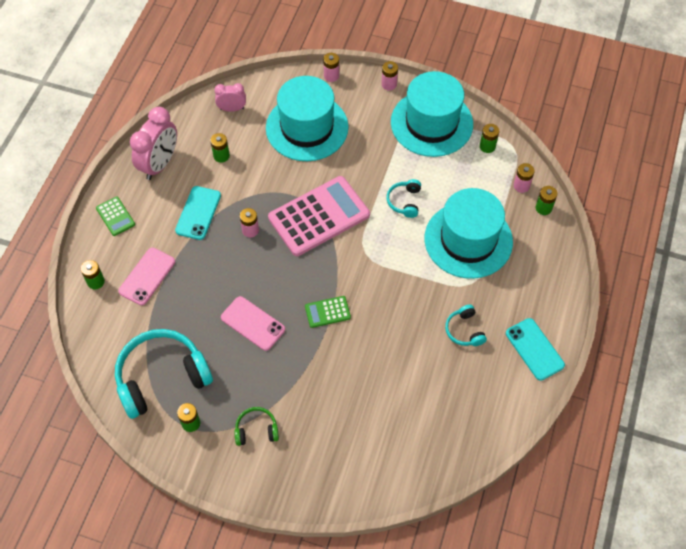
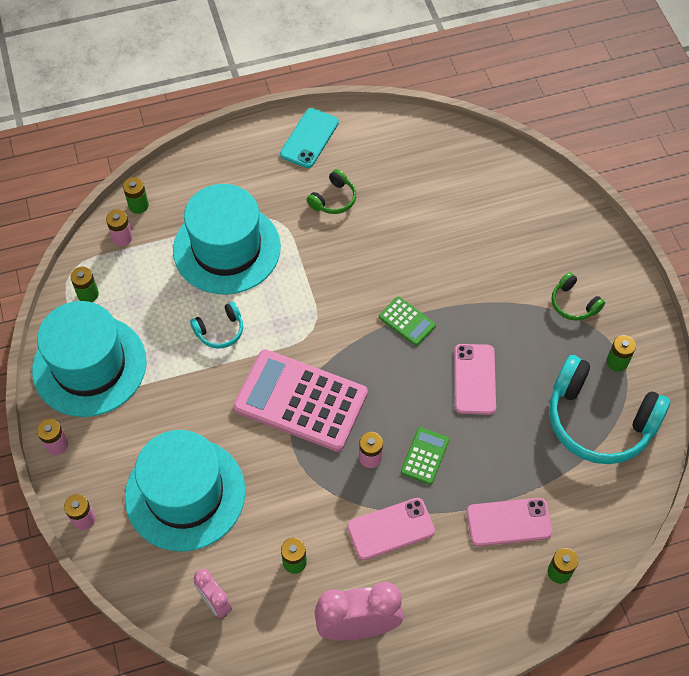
camera: 125 degrees left, 0 degrees up
green calculator [96,196,135,236] -> green calculator moved to [401,427,449,485]
turquoise phone [175,186,221,240] -> pink phone [347,498,435,560]
turquoise headphones [445,305,487,346] -> green headphones [307,169,356,214]

